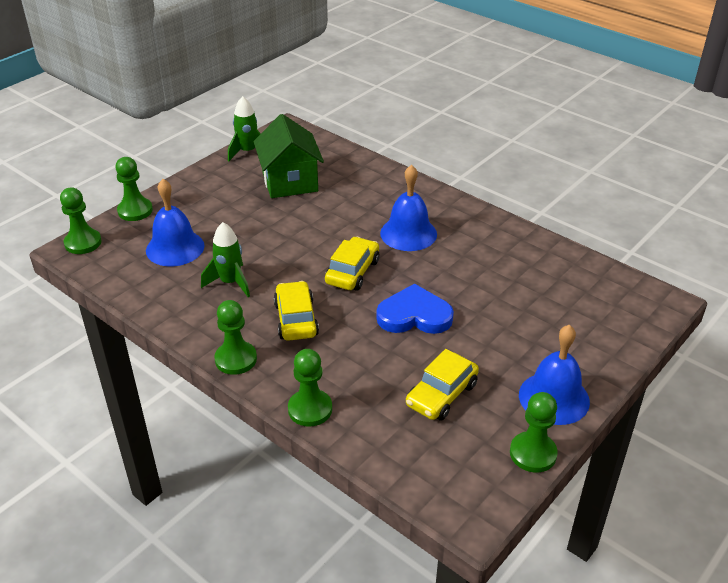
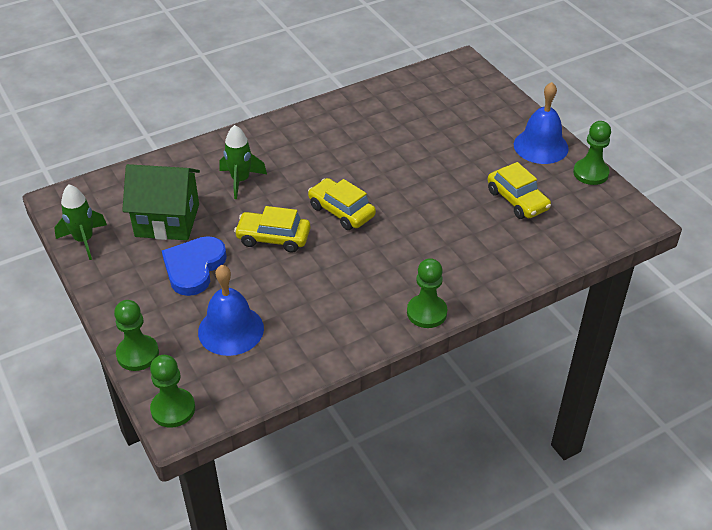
camera: 70 degrees left, 5 degrees up
green rocket [201,222,250,297] -> green rocket moved to [219,125,267,199]
yellow car [274,281,319,341] -> yellow car moved to [234,206,310,253]
green pawn [288,349,332,427] -> none
blue heart [376,284,454,334] -> blue heart moved to [162,236,227,296]
blue bell [380,165,437,251] -> none

